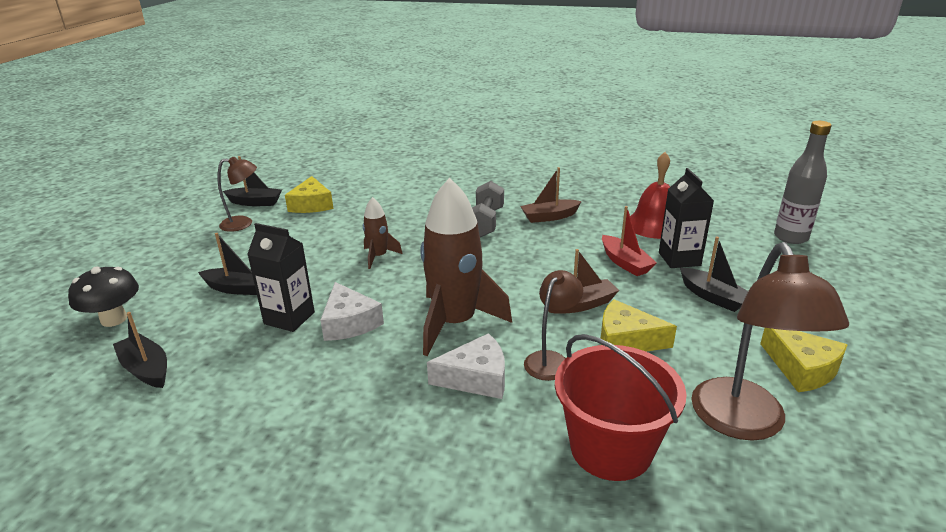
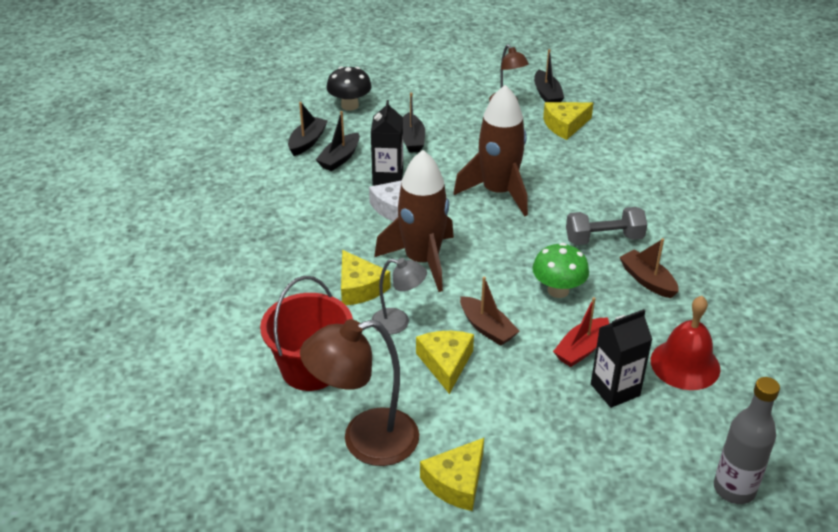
camera: 70 degrees right, 10 degrees up
brown rocket [363,197,402,269] -> brown rocket [453,85,528,216], size x2.03
white cheese [427,333,505,399] -> yellow cheese [341,250,391,305]
brown lamp [524,270,583,381] -> grey lamp [372,258,427,334]
black boat [680,237,748,312] -> black boat moved to [316,111,360,171]
none -> green mushroom [532,243,589,298]

